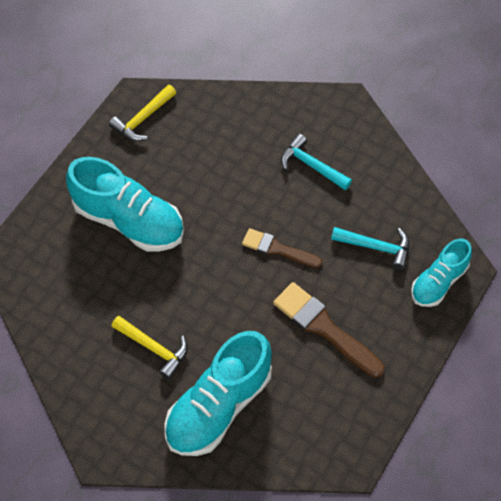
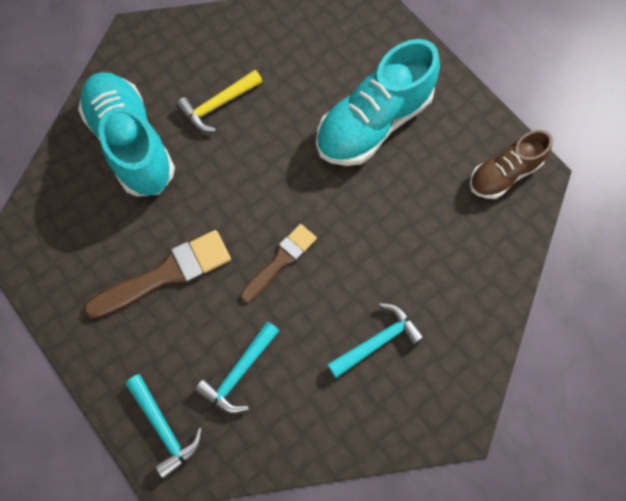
camera: 110 degrees right, 10 degrees up
yellow hammer [109,85,176,141] -> brown shoe [469,130,553,199]
turquoise shoe [411,238,472,307] -> turquoise hammer [125,374,202,479]

